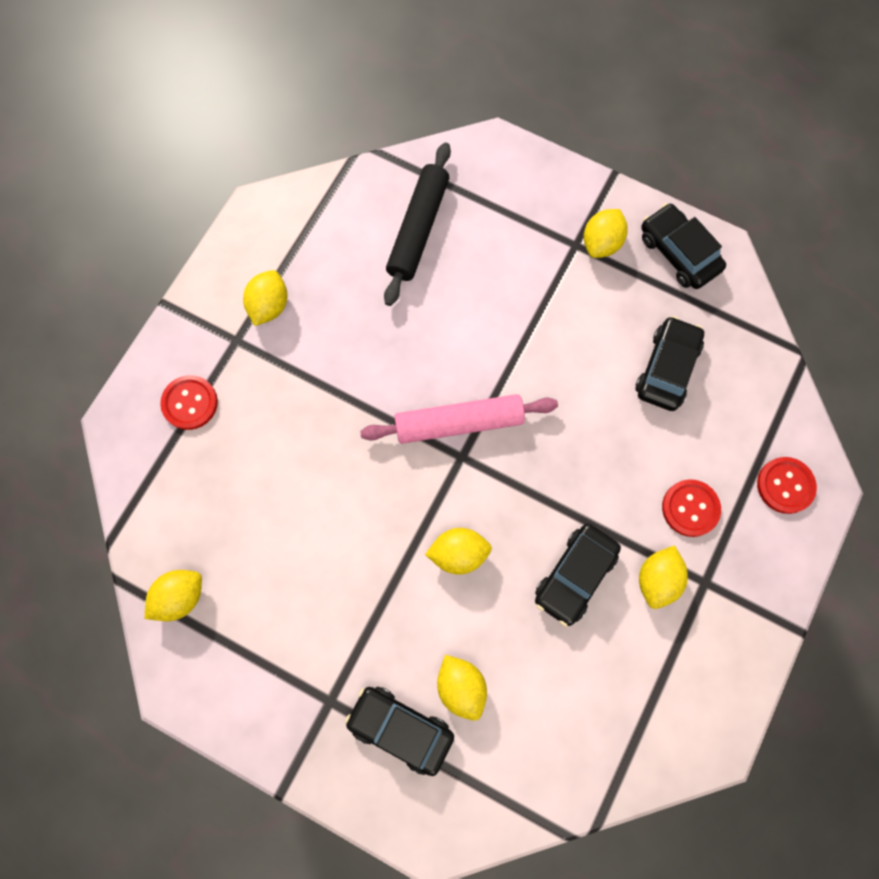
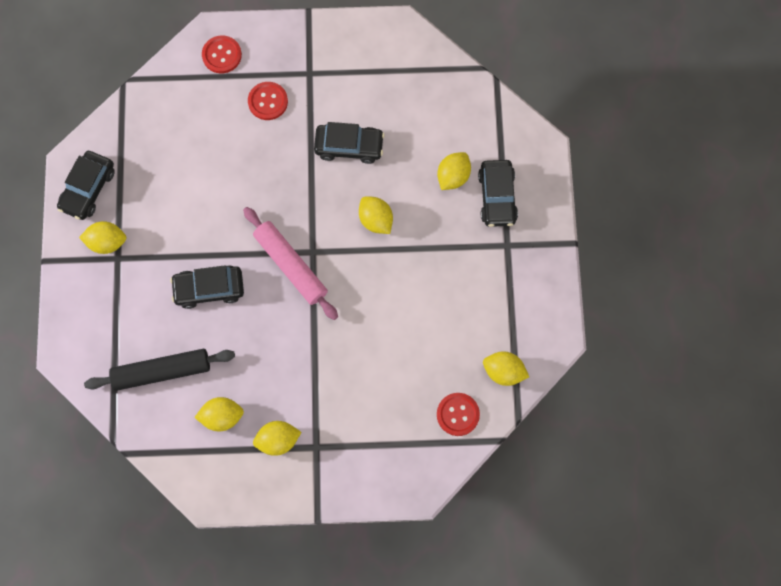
camera: 120 degrees left, 0 degrees up
red button [160,375,218,430] -> red button moved to [437,393,480,436]
black car [636,316,704,411] -> black car moved to [170,265,244,309]
yellow lemon [639,545,688,609] -> yellow lemon moved to [194,397,244,431]

